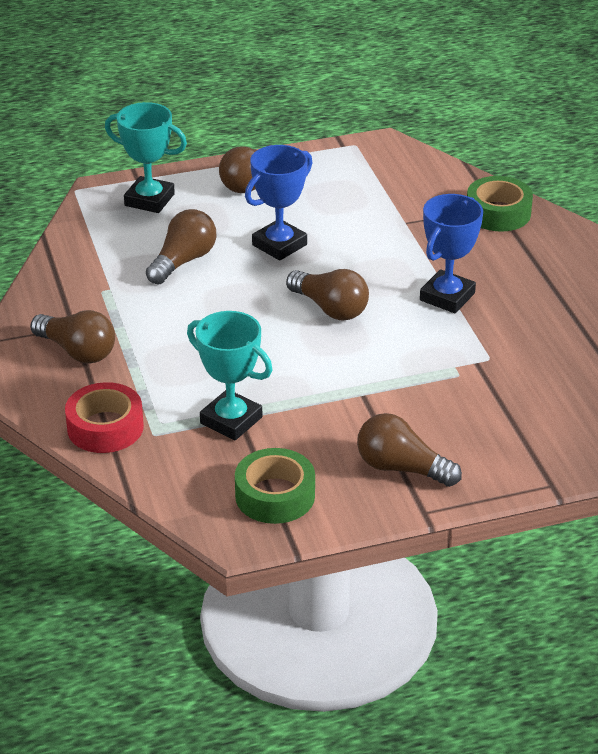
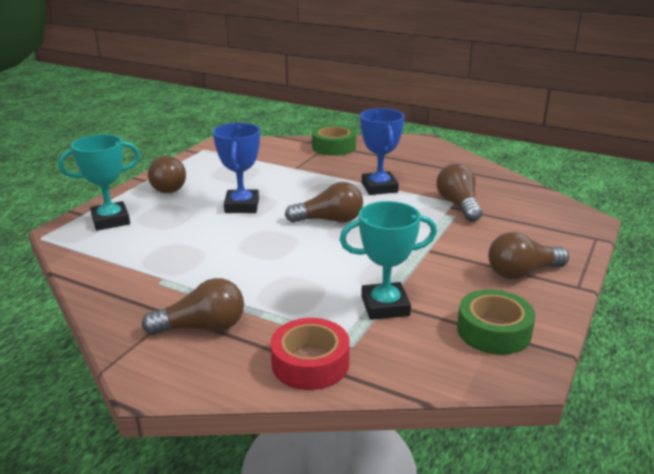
camera: 45 degrees left, 10 degrees down
brown light bulb [146,209,216,285] -> brown light bulb moved to [437,164,482,222]

